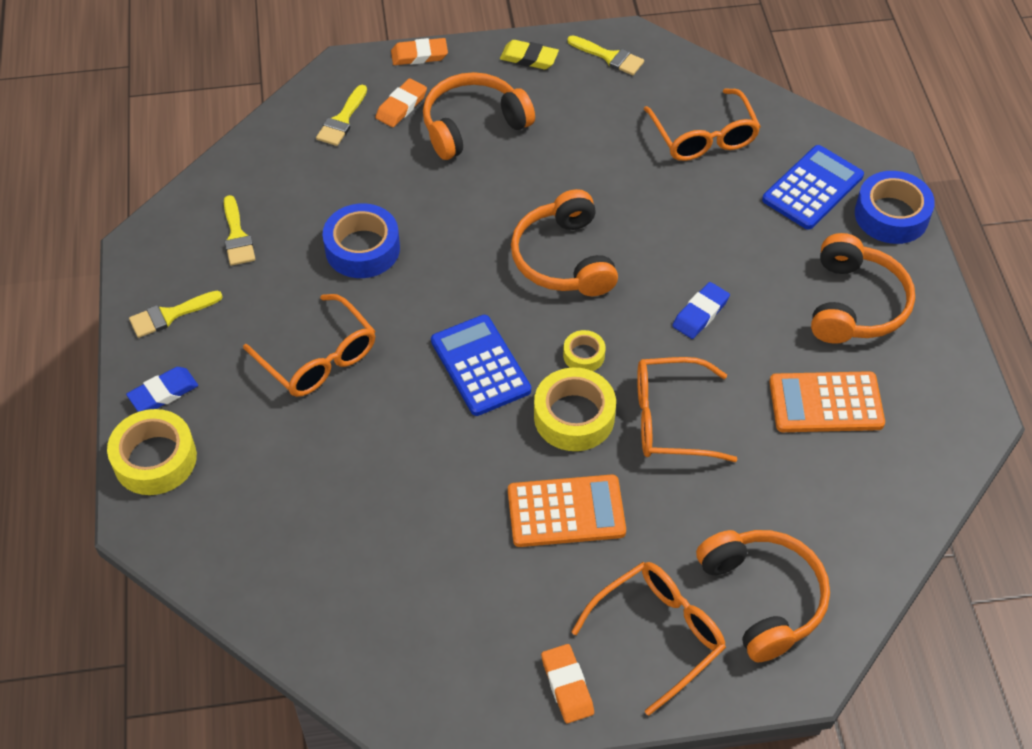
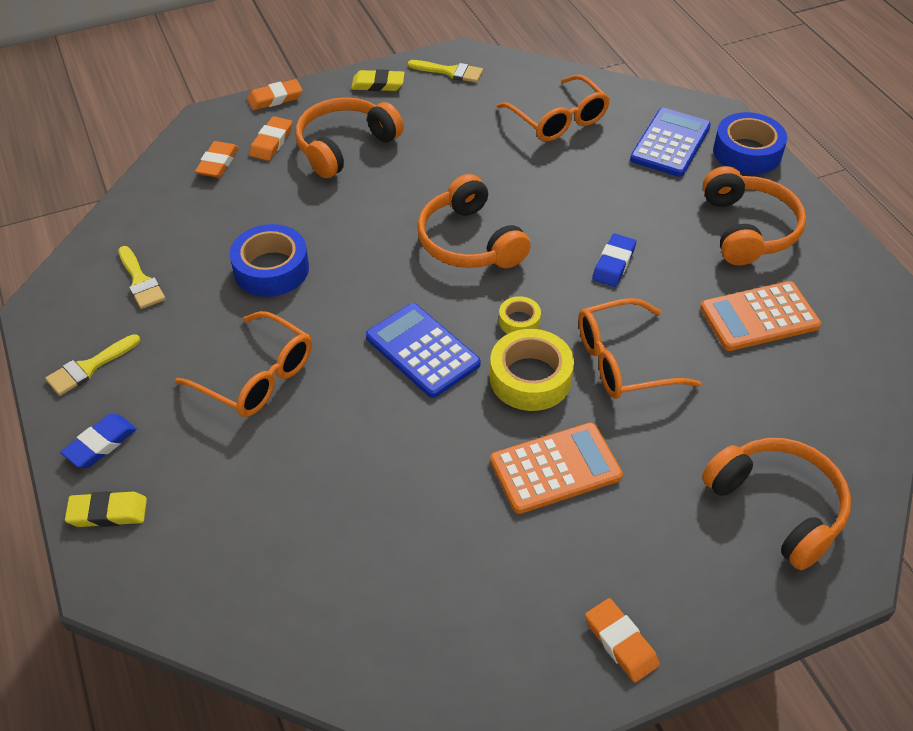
camera: 15 degrees left, 5 degrees down
yellow tape [107,409,197,495] -> yellow eraser [65,491,147,527]
yellow brush [316,85,367,146] -> orange eraser [195,141,239,178]
orange glasses [571,562,726,716] -> none

